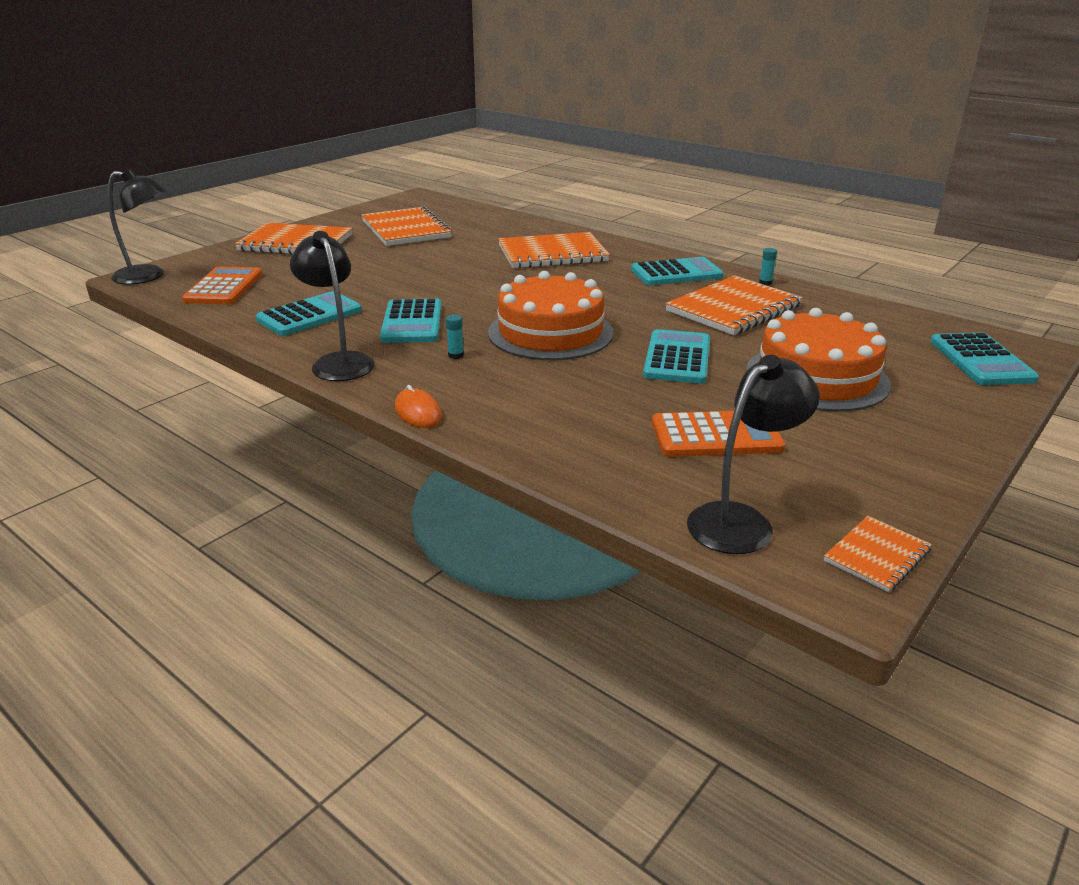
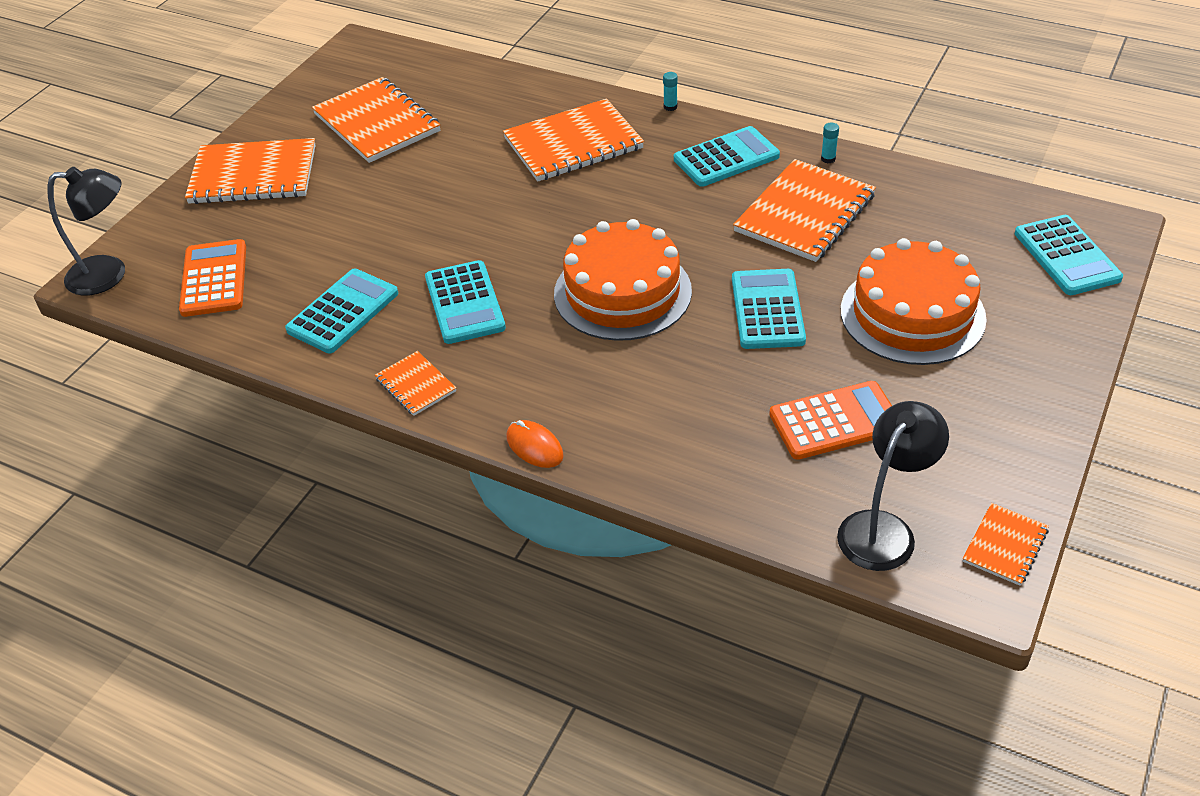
camera: 10 degrees left, 15 degrees up
black lamp [290,231,375,381] -> orange notebook [375,351,456,416]
turquoise glue stick [446,315,464,359] -> turquoise glue stick moved to [663,72,678,111]

